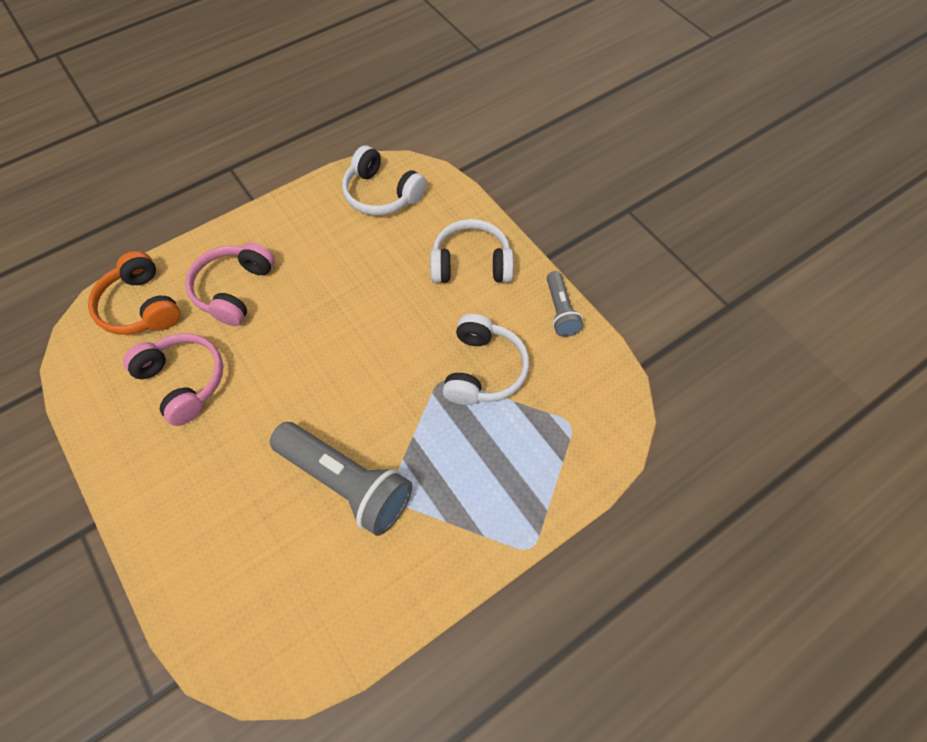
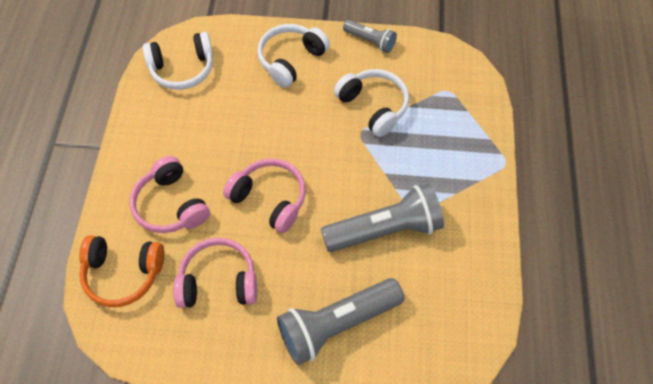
camera: 50 degrees left, 0 degrees up
none -> pink headphones [223,159,306,233]
none -> grey flashlight [277,278,404,365]

